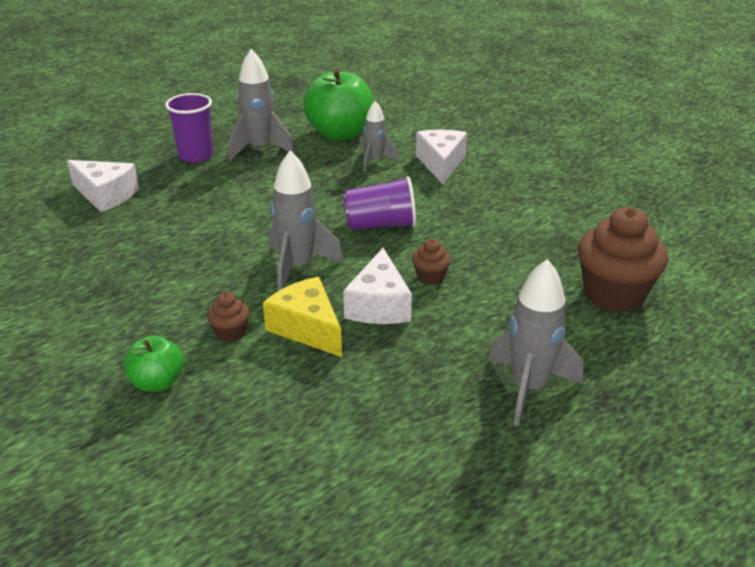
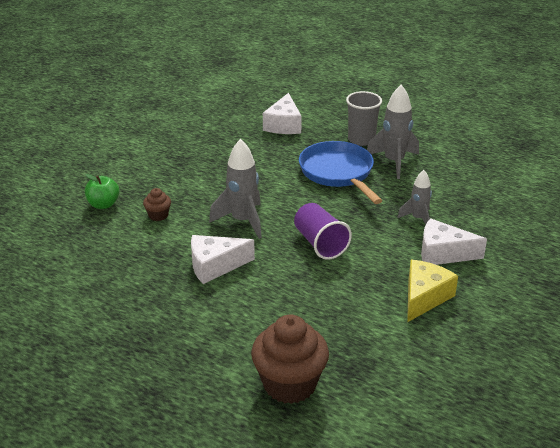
camera: 70 degrees right, 0 degrees up
purple cup [165,93,213,163] -> grey cup [346,91,382,146]
yellow cheese [263,277,342,357] -> yellow cheese moved to [407,260,458,322]
green apple [304,69,373,141] -> none
brown cupcake [412,239,451,285] -> none
white cheese [416,130,467,184] -> white cheese turned 150 degrees counterclockwise [421,218,487,265]
grey rocket [488,259,583,426] -> none
none -> blue pan [299,141,383,204]

